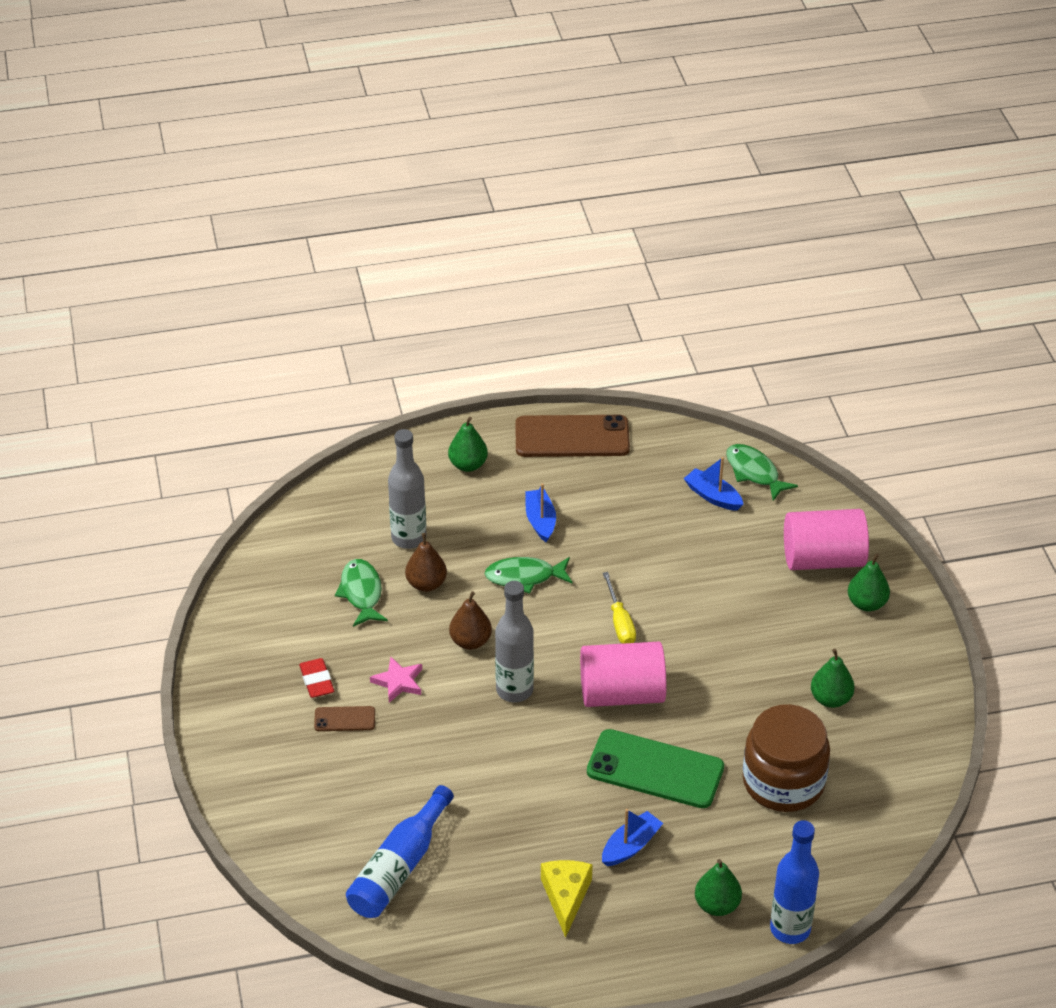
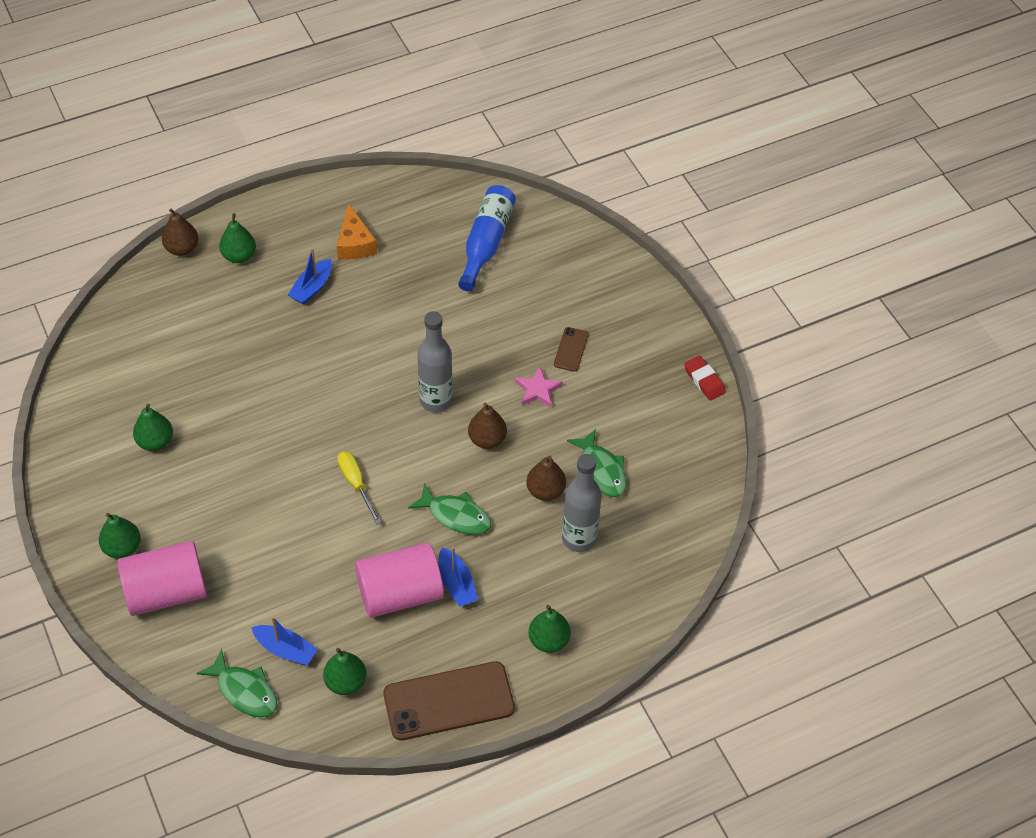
camera: 165 degrees right, 10 degrees up
red eraser [299,658,334,698] -> red eraser moved to [684,356,726,400]
brown phone [314,706,375,731] -> brown phone turned 60 degrees counterclockwise [554,327,589,372]
green fish [485,557,573,594] -> green fish turned 45 degrees clockwise [408,483,491,535]
yellow cheese [541,860,593,938] -> orange cheese [337,203,377,259]
pink cylinder [580,642,666,707] -> pink cylinder moved to [355,542,444,618]
green phone [587,729,724,808] -> none
brown jar [743,704,830,812] -> none
blue bottle [770,820,819,944] -> brown pear [162,208,199,256]
none -> green pear [323,648,366,695]

